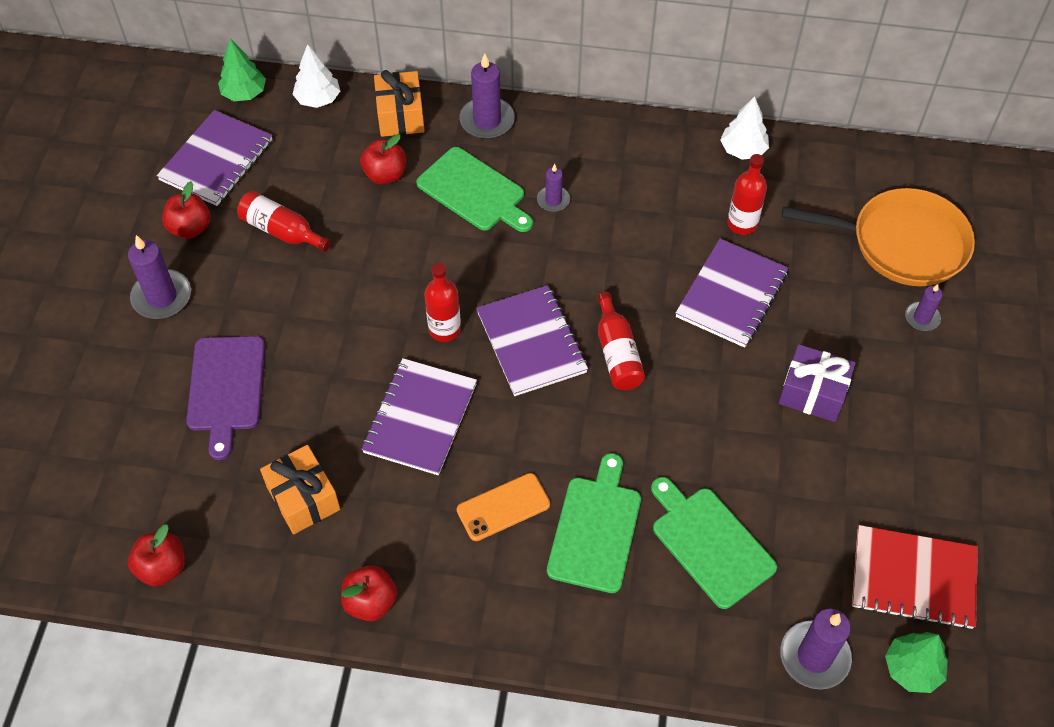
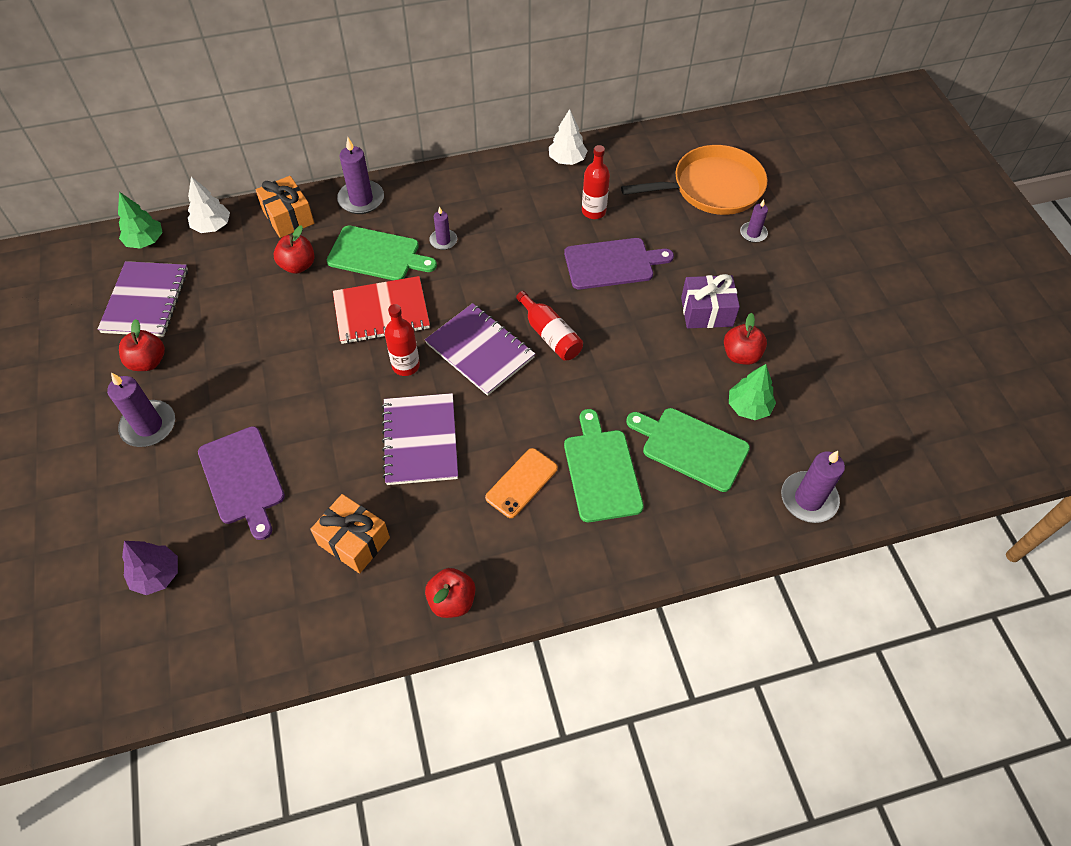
camera: 25 degrees left, 0 degrees up
red apple [128,525,185,587] -> red apple moved to [724,313,767,365]
red bottle [237,191,331,252] -> none
purple notebook [675,239,789,348] -> purple cutting board [564,238,674,289]
red notebook [852,525,978,630] -> red notebook moved to [333,276,430,344]
green tree [885,632,948,693] -> green tree moved to [729,364,776,420]
none -> purple tree [122,541,178,595]

